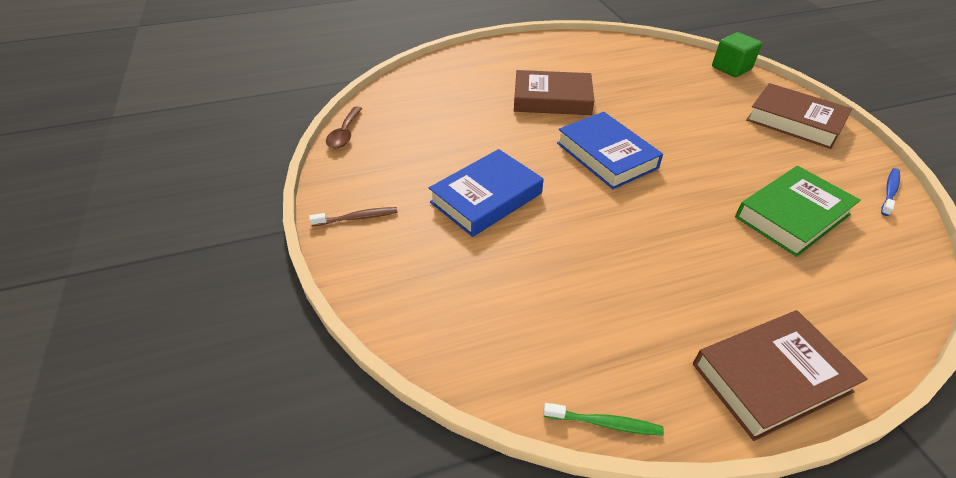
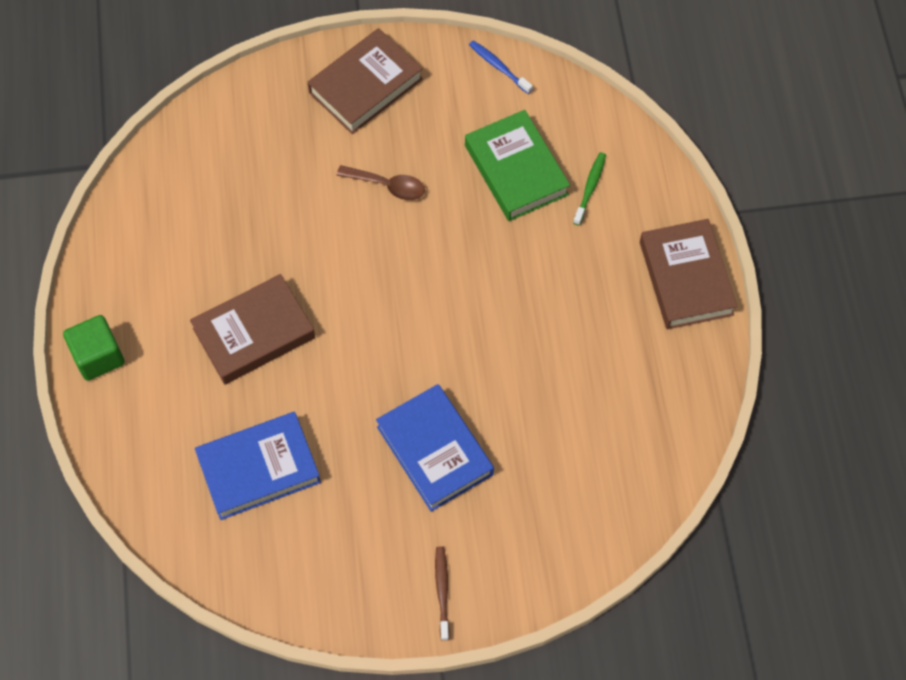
camera: 80 degrees left, 20 degrees up
brown spoon [326,106,363,148] -> brown spoon moved to [337,165,425,200]
brown book [514,70,594,115] -> brown book turned 45 degrees clockwise [190,274,315,385]
green toothbrush [543,403,664,436] -> green toothbrush moved to [573,152,606,225]
blue book [557,112,663,189] -> blue book moved to [195,412,321,520]
green cube [712,32,762,77] -> green cube moved to [63,315,125,381]

